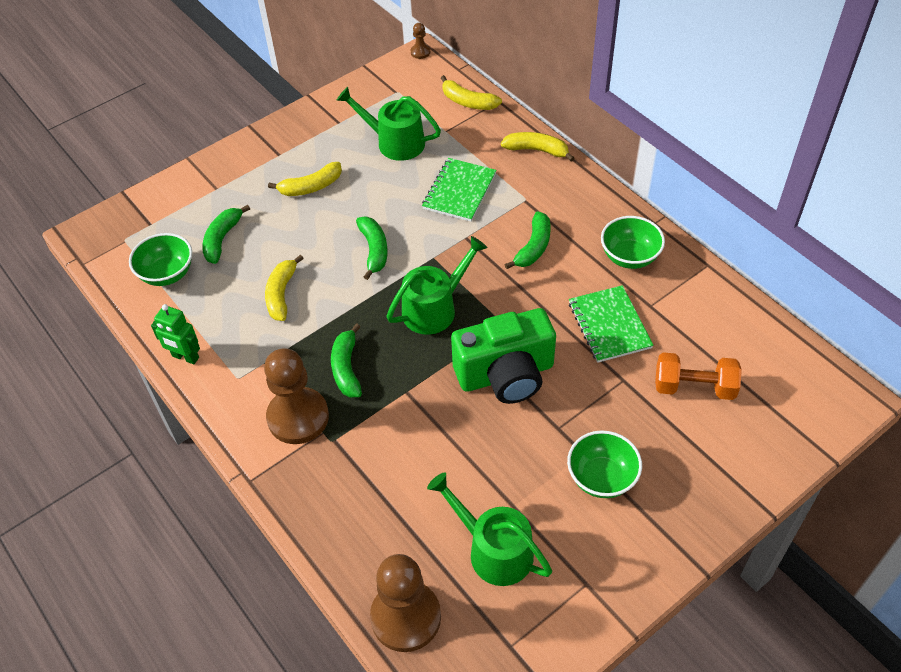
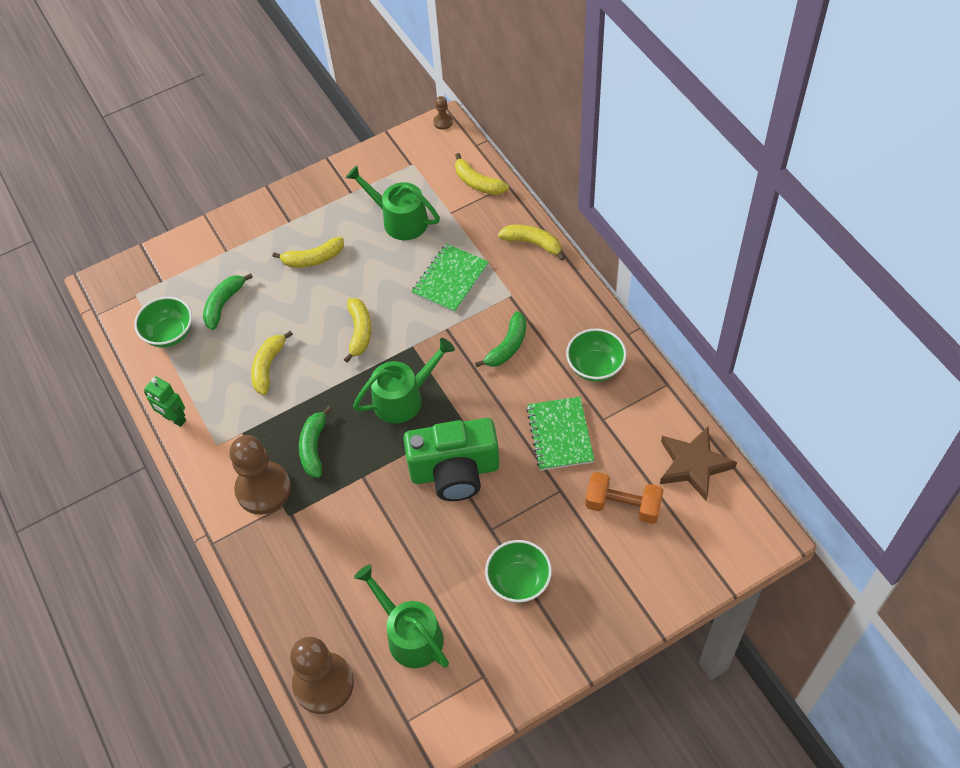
camera: 10 degrees right, 5 degrees up
green banana [356,217,388,280] -> yellow banana [344,298,372,363]
none -> brown star [660,426,737,501]

